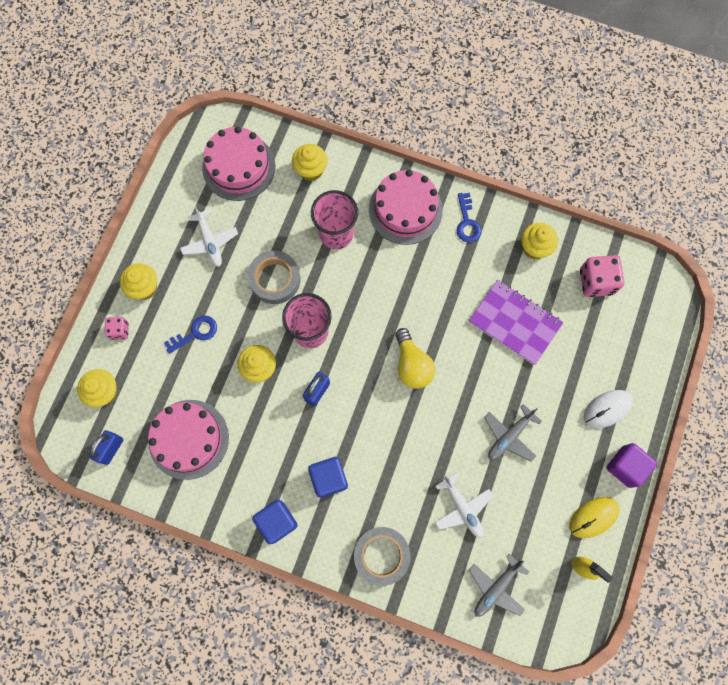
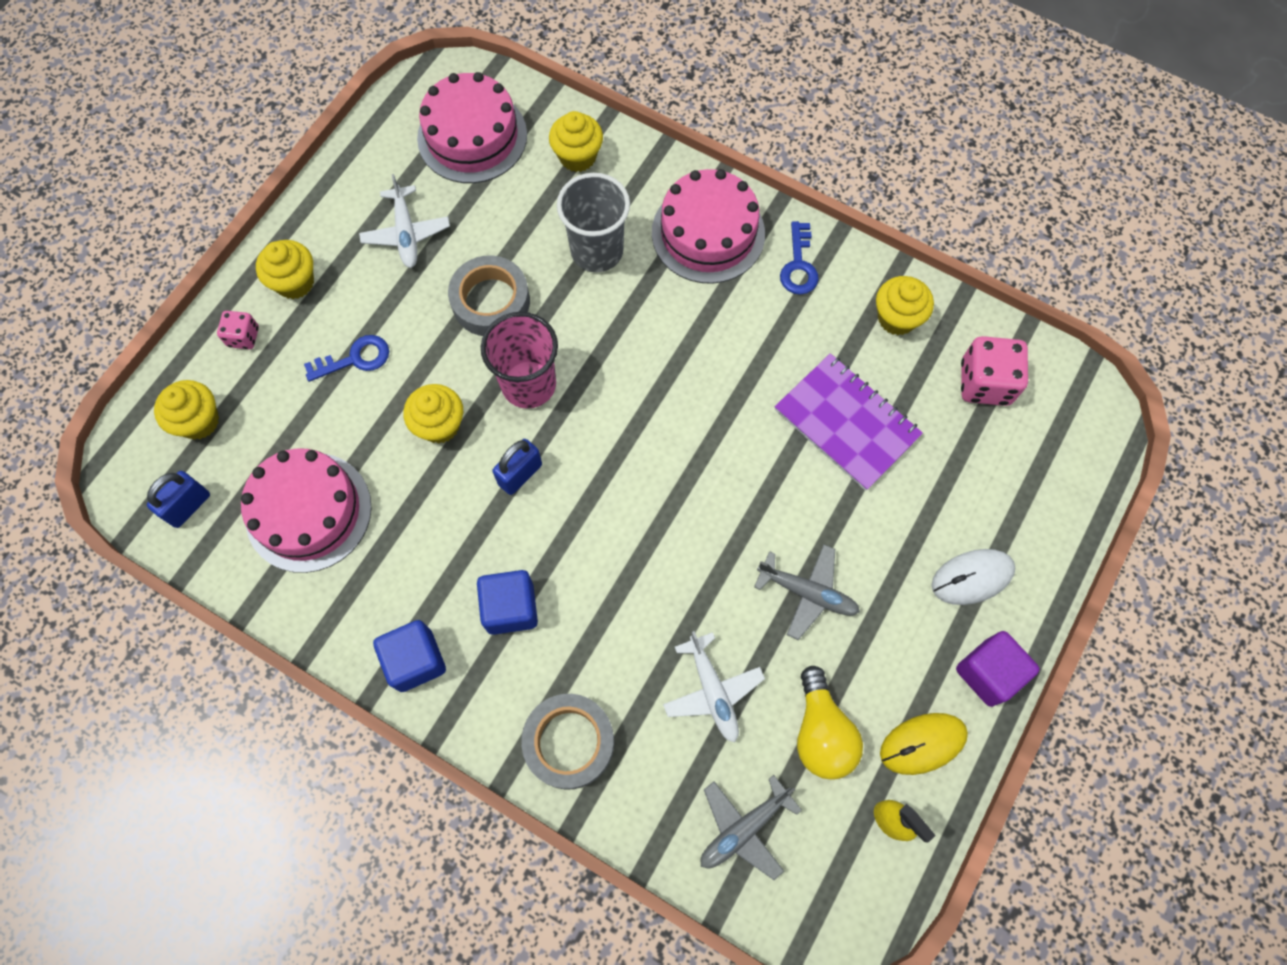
camera: 10 degrees right, 5 degrees down
pink cup [311,190,358,249] -> grey cup [557,173,630,272]
yellow light bulb [396,328,435,389] -> yellow light bulb moved to [797,666,863,780]
grey plane [484,404,542,461] -> grey plane turned 120 degrees counterclockwise [754,544,860,640]

